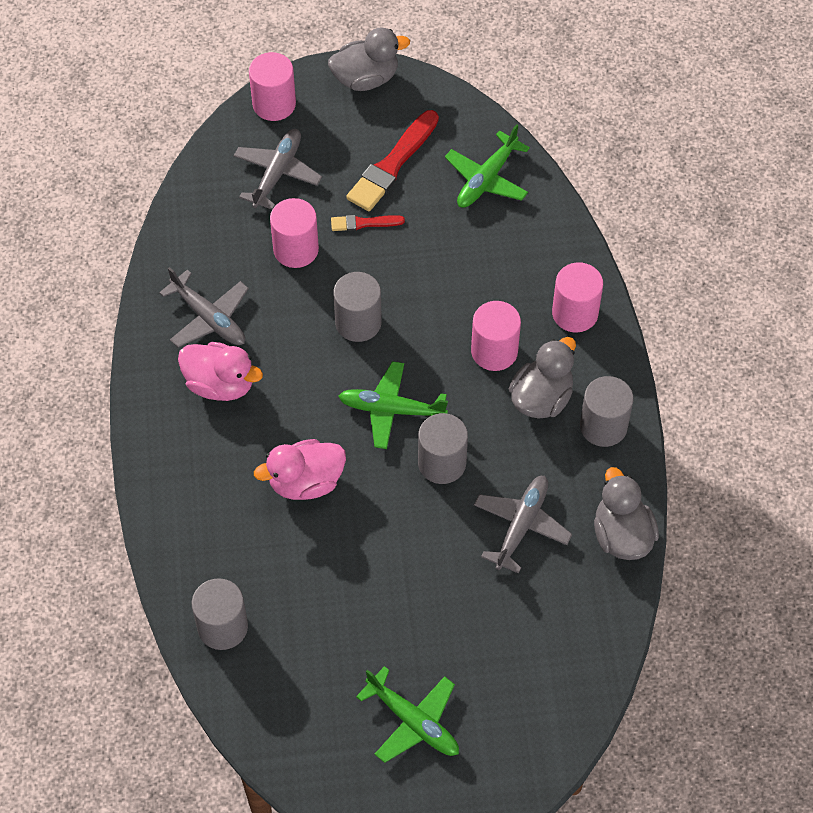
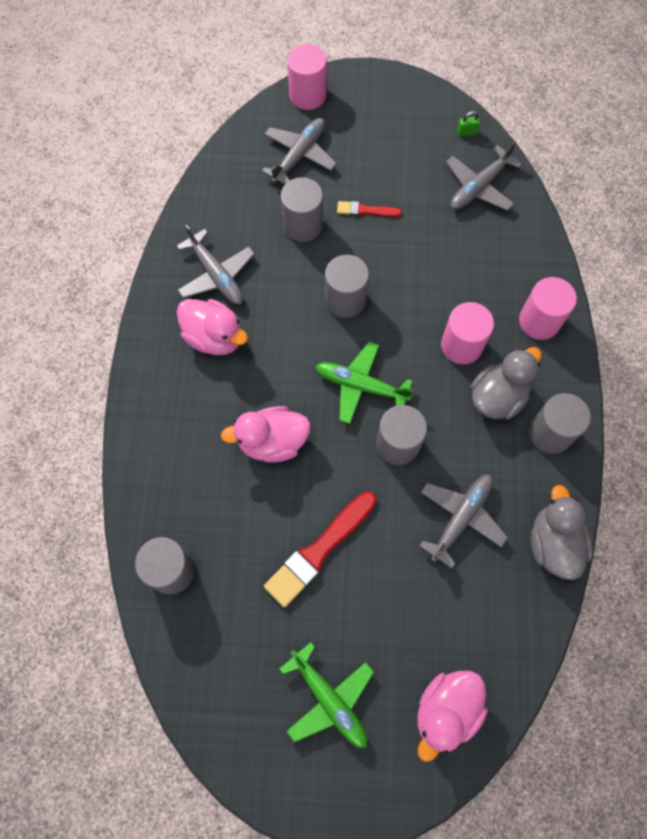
camera: 10 degrees right, 10 degrees up
pink cylinder [270,198,319,268] -> grey cylinder [281,177,323,242]
grey duck [328,27,410,91] -> none
red brush [346,110,439,211] -> red brush moved to [264,491,377,607]
green plane [445,124,530,208] -> grey plane [446,141,522,211]
none -> pink duck [417,671,487,762]
none -> green padlock [457,111,480,137]

